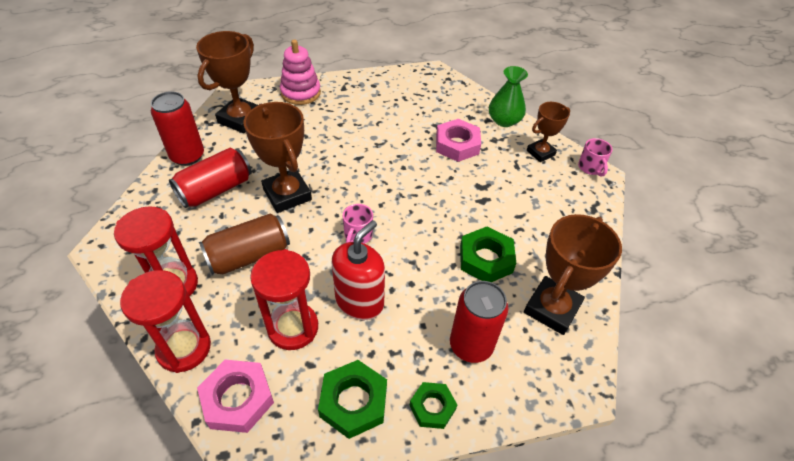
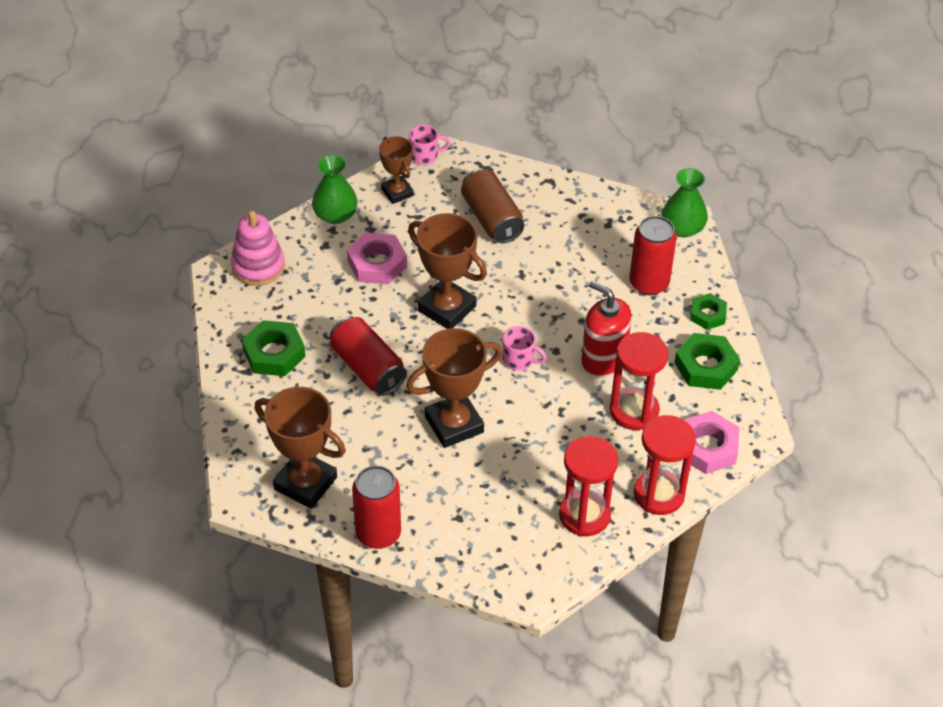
camera: 85 degrees left, 0 degrees up
red can [169,148,251,208] -> red can moved to [330,316,406,395]
brown can [199,214,290,275] -> brown can moved to [461,169,524,243]
pink stacking toy [280,39,321,105] -> pink stacking toy moved to [231,210,285,286]
green nut [460,227,516,282] -> green nut moved to [242,320,306,376]
brown trophy [524,214,622,335] -> brown trophy moved to [408,213,487,329]
none -> green vase [662,168,708,237]

